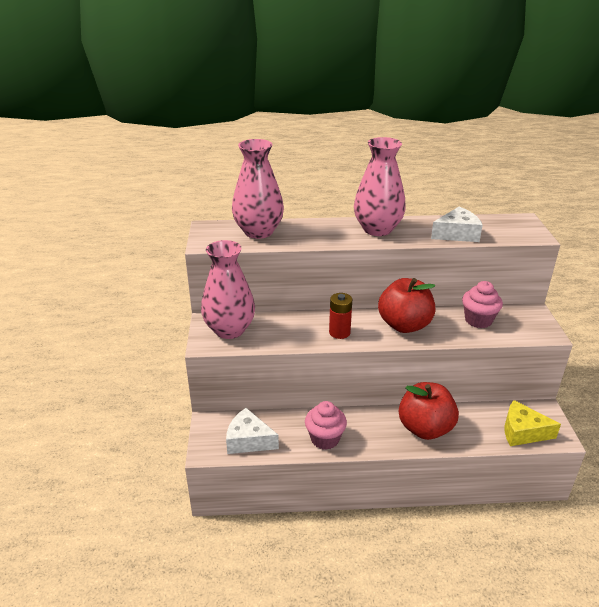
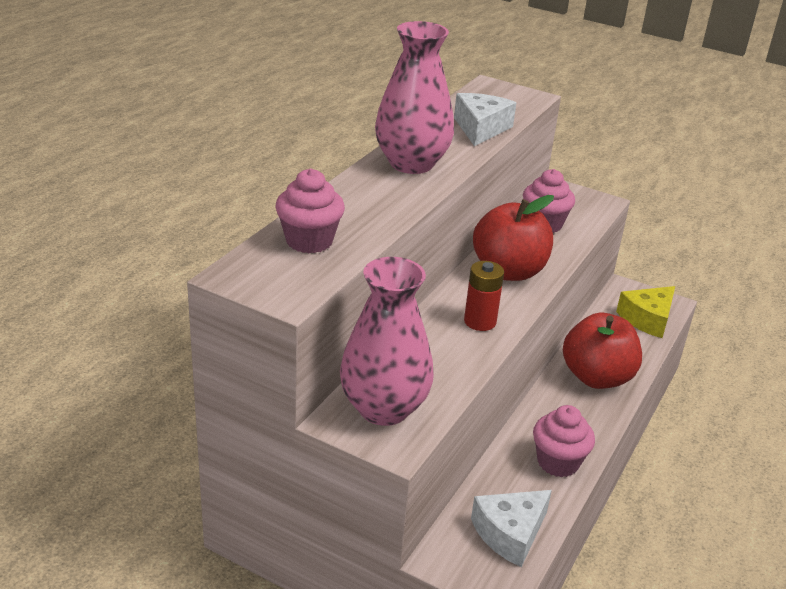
camera: 60 degrees left, 0 degrees up
pink vase [232,139,284,239] -> pink cupcake [275,169,345,253]

